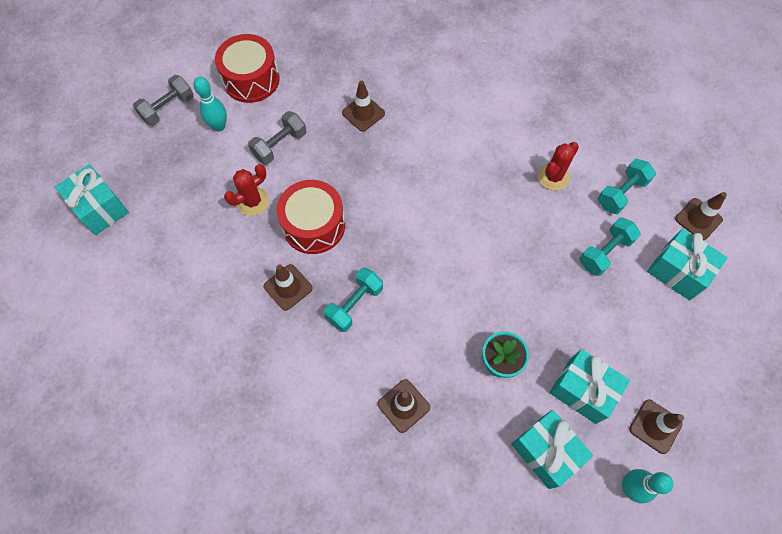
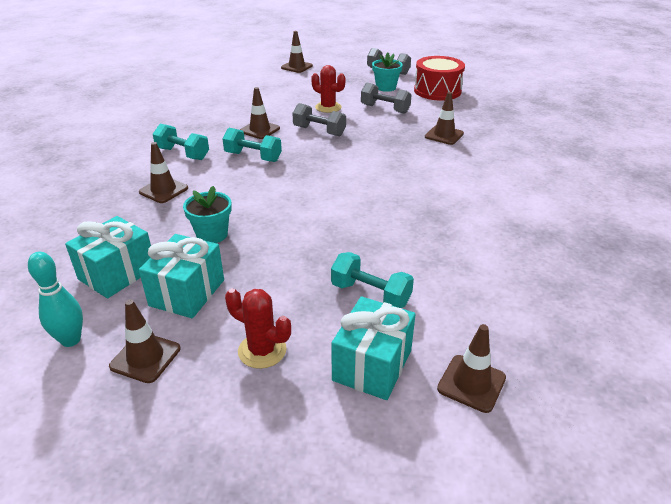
camera: 75 degrees right, 30 degrees down
turquoise gift [55,164,129,235] -> brown traffic cone [281,31,313,73]
turquoise bowling pin [193,77,227,132] -> turquoise flower pot [372,52,403,92]
red drum [277,180,345,254] -> grey dumbbell [292,103,346,137]
red cactus [538,142,579,191] -> red cactus moved to [225,288,291,369]
turquoise dumbbell [598,159,656,214] -> turquoise dumbbell moved to [153,124,209,160]

